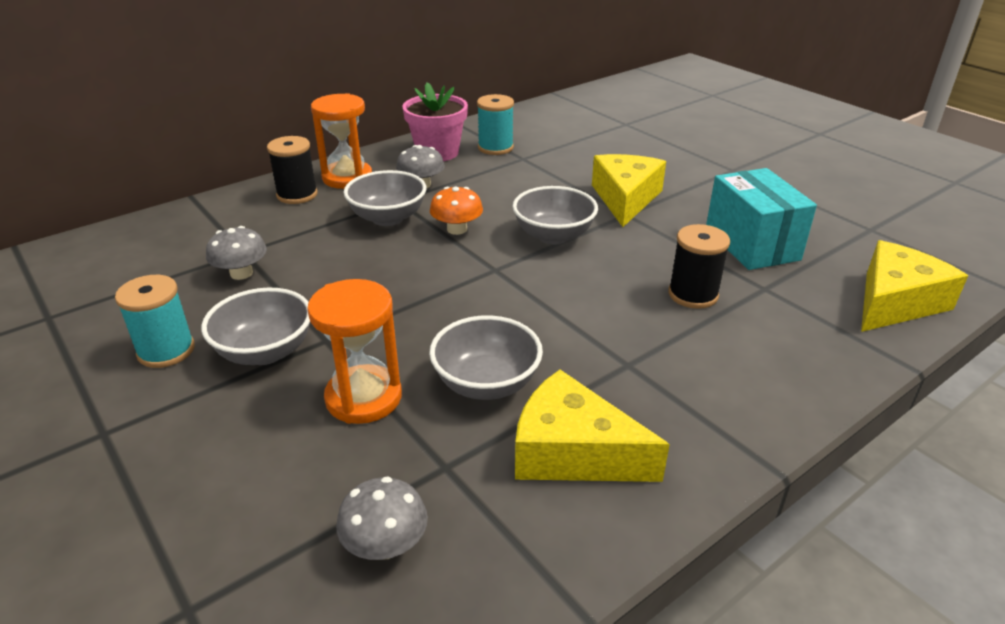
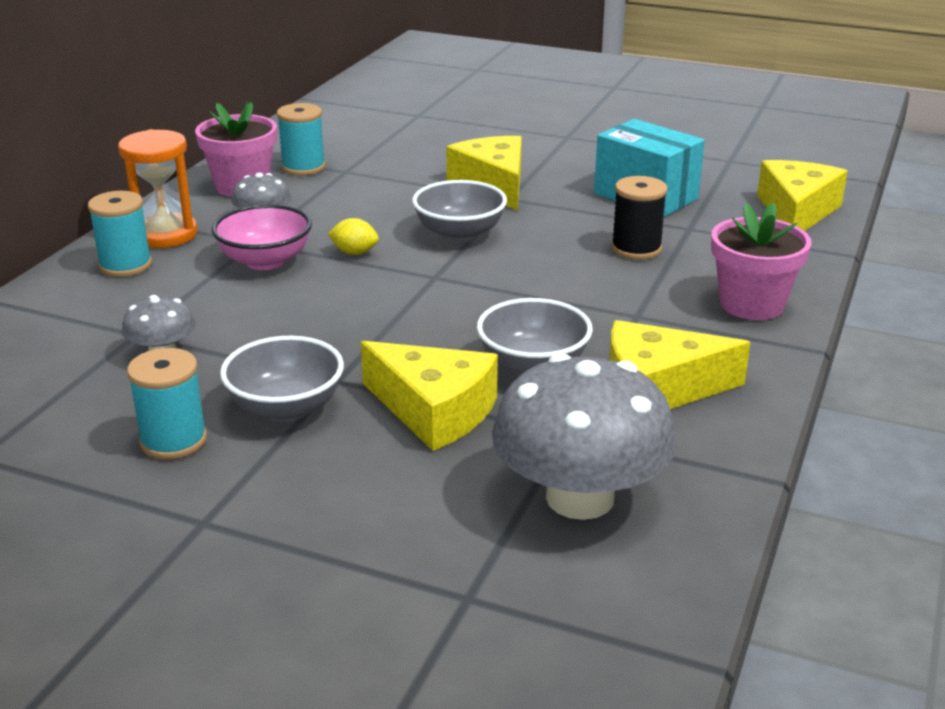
camera: 30 degrees left, 5 degrees down
black spool [267,136,318,204] -> turquoise spool [88,191,152,277]
orange hourglass [307,279,402,424] -> yellow cheese [361,341,498,451]
grey mushroom [336,476,428,560] -> grey mushroom [492,353,676,520], size x2.08
grey bowl [344,170,426,226] -> pink bowl [212,204,312,270]
orange mushroom [430,187,483,235] -> yellow lemon [328,218,379,255]
none -> pink flower pot [711,203,812,320]

